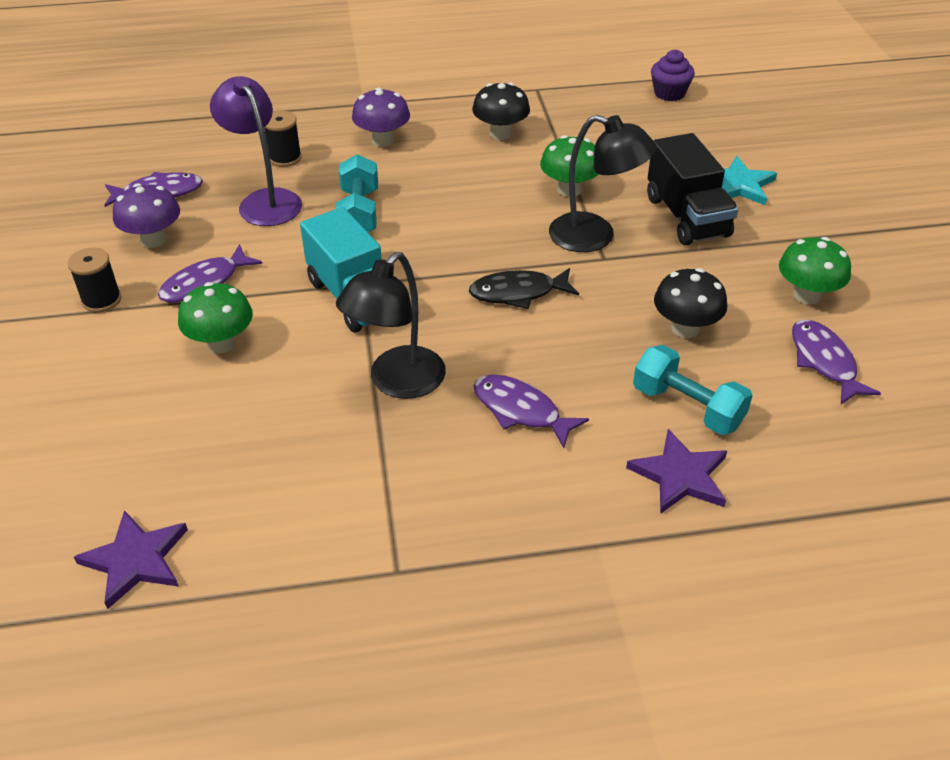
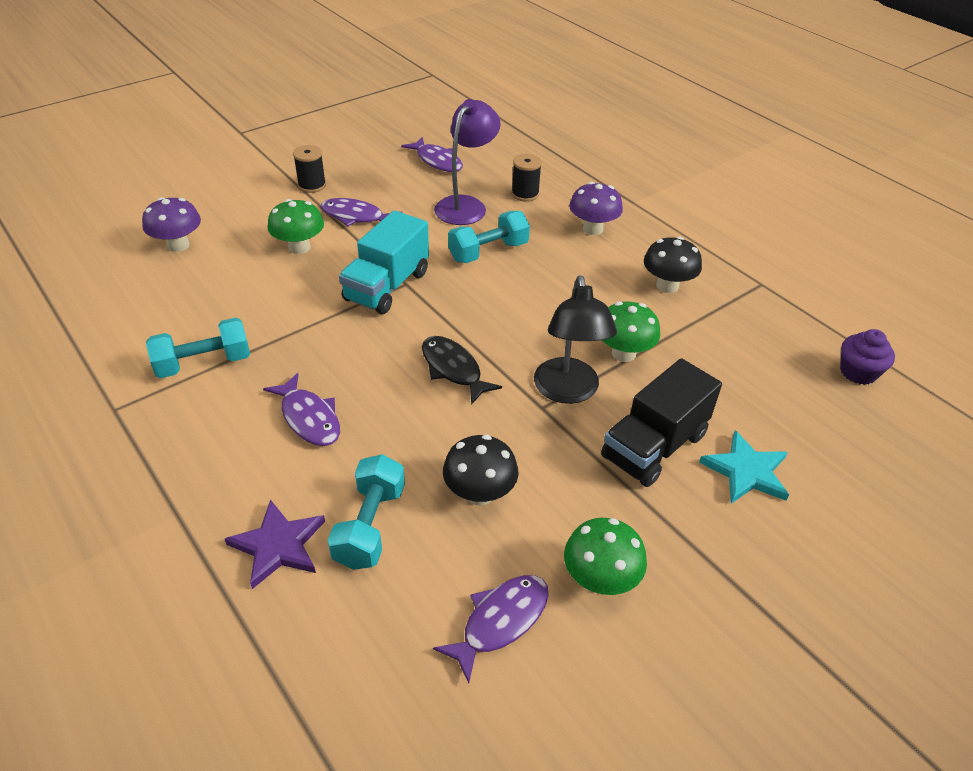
camera: 60 degrees right, 0 degrees up
purple star [74,510,188,609] -> none
purple mushroom [113,183,180,248] -> purple mushroom moved to [142,197,201,252]
black lamp [336,252,446,399] -> none
purple fish [473,374,589,448] -> purple fish turned 135 degrees clockwise [263,373,340,446]
none -> turquoise dumbbell [146,318,250,378]

